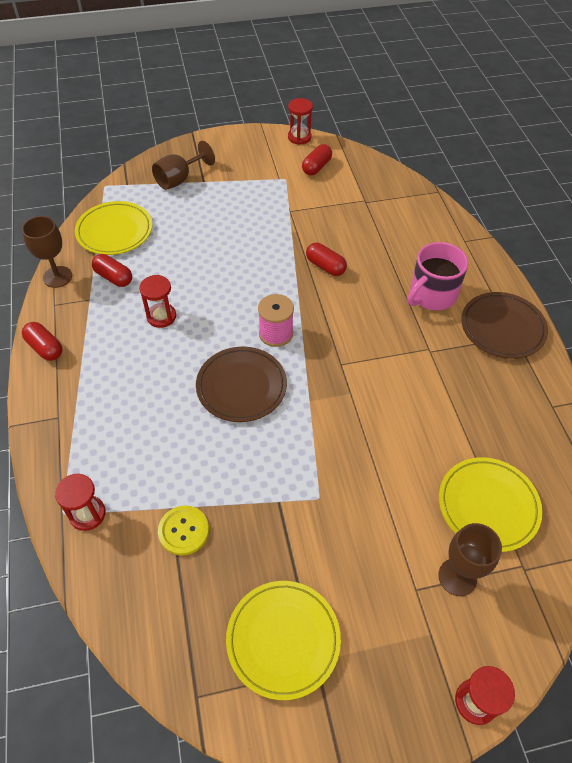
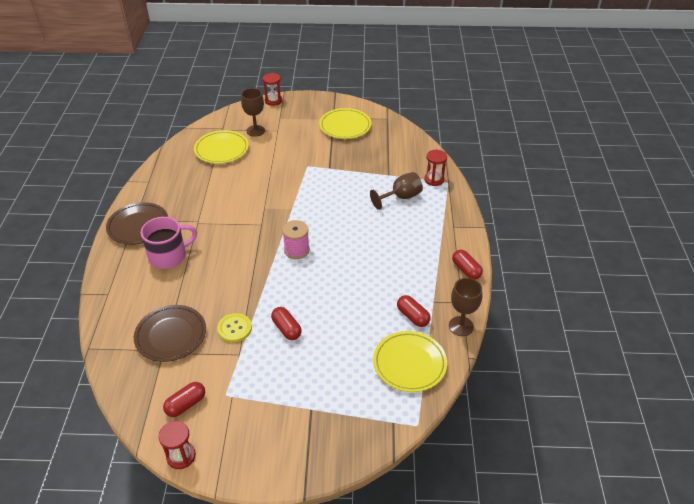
camera: 165 degrees left, 10 degrees down
red hourglass [139,275,176,328] -> none
brown goblet [152,141,215,190] -> brown goblet moved to [370,172,423,210]
yellow button [158,506,209,556] -> yellow button moved to [217,313,252,342]
brown plate [196,347,287,422] -> brown plate moved to [134,305,206,362]
red capsule [306,243,347,276] -> red capsule moved to [271,307,302,340]

